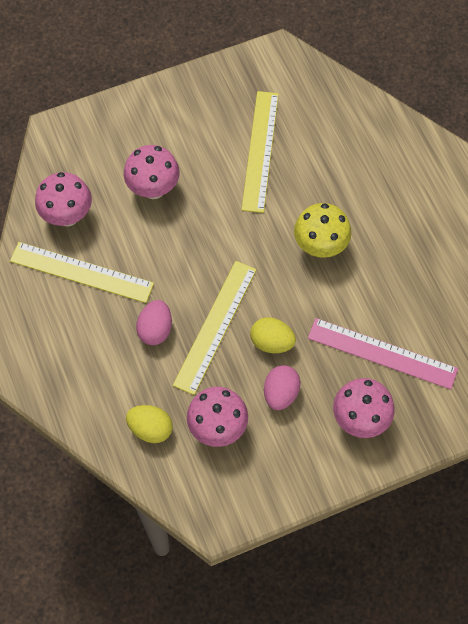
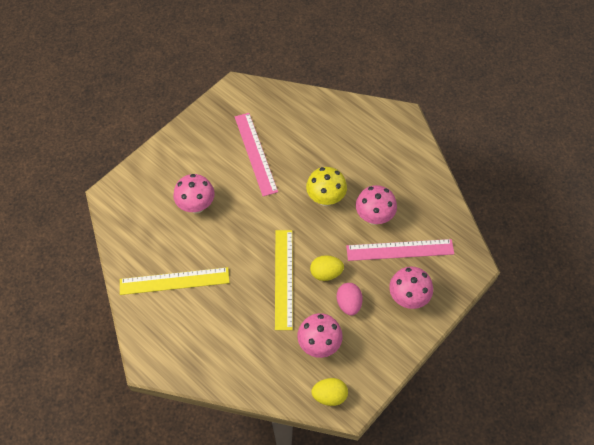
camera: 25 degrees left, 5 degrees down
pink mushroom [35,172,92,226] -> pink mushroom moved to [356,185,397,225]
yellow egg [126,405,173,443] -> yellow egg moved to [311,378,348,406]
pink egg [136,300,172,345] -> none
yellow ruler [241,91,279,213] -> pink ruler [235,113,278,196]

